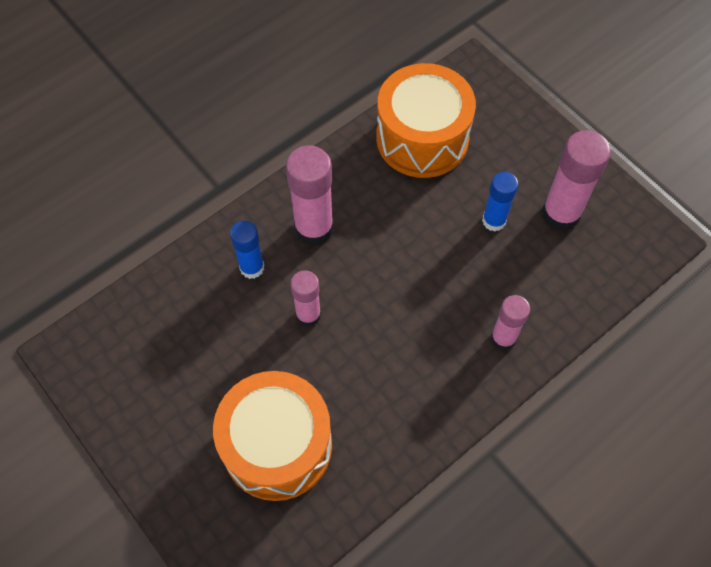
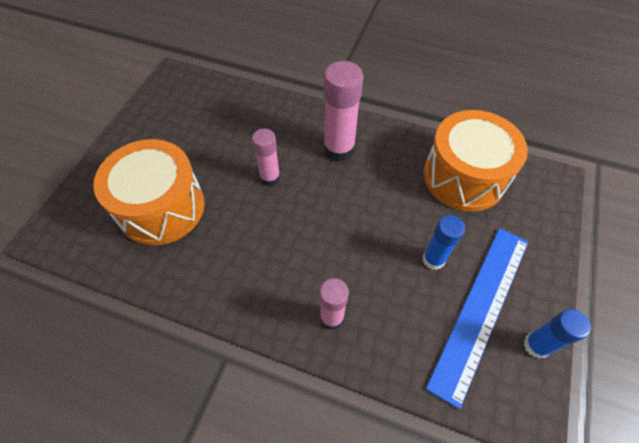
camera: 60 degrees right, 5 degrees down
blue glue stick [230,221,264,279] -> blue glue stick moved to [524,309,591,359]
pink glue stick [542,130,611,231] -> blue ruler [426,228,528,409]

